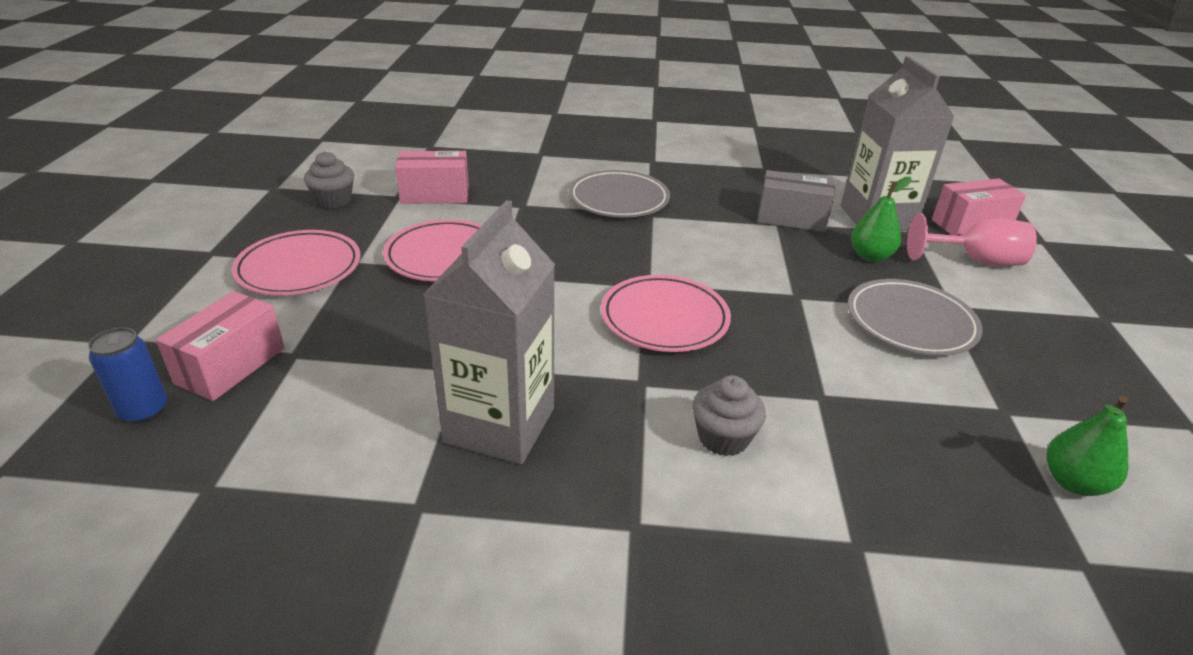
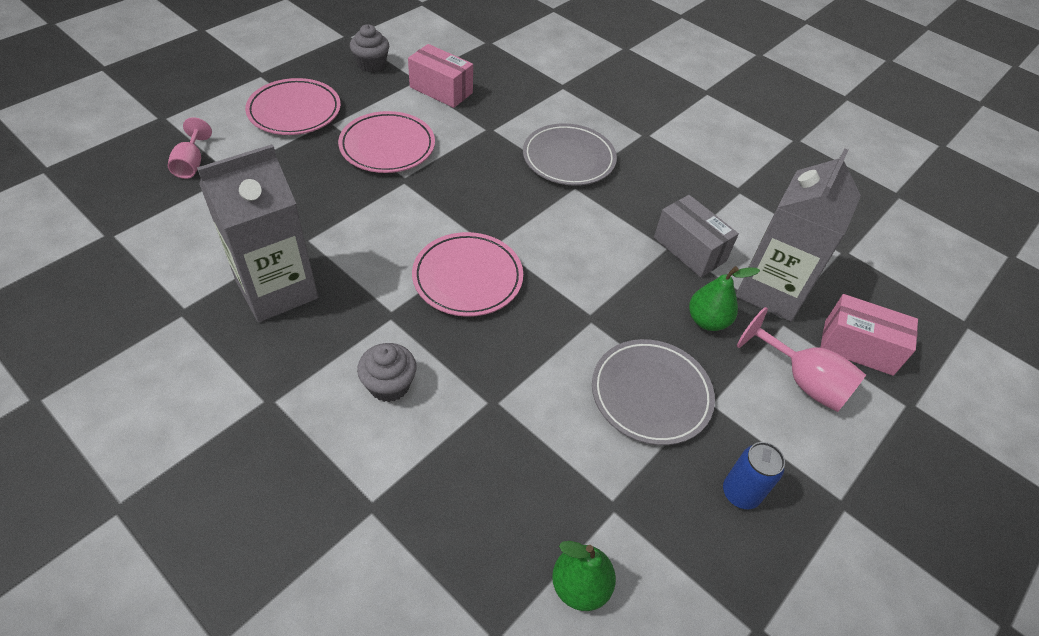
camera: 35 degrees right, 15 degrees up
blue can [88,327,167,424] -> blue can moved to [723,442,785,509]
pink box [156,291,285,401] -> pink goblet [168,117,212,179]

